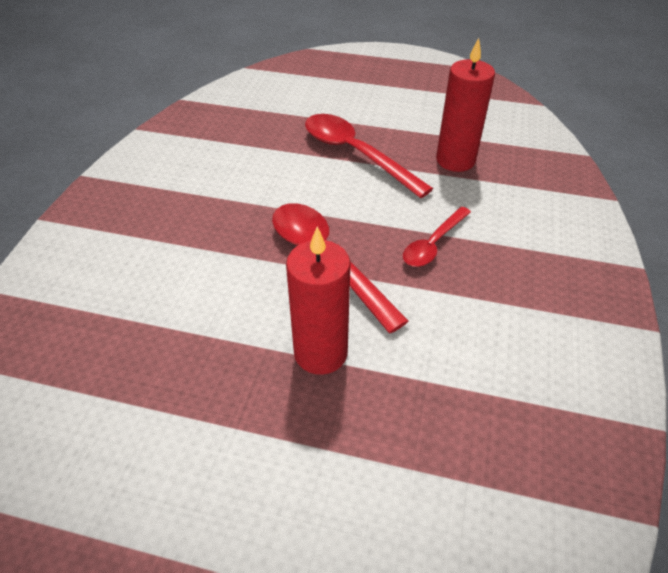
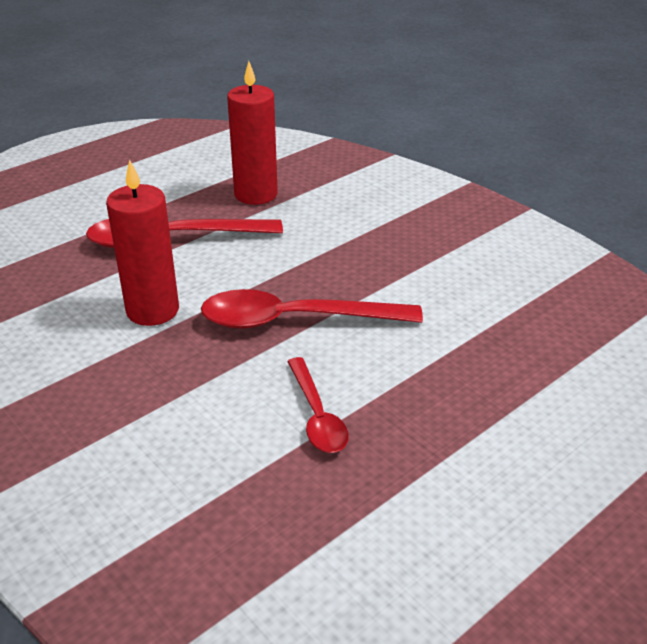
camera: 55 degrees left, 10 degrees down
red candle [286,227,350,375] -> red candle moved to [106,159,179,326]
red spoon [403,206,471,267] -> red spoon moved to [287,357,349,453]

